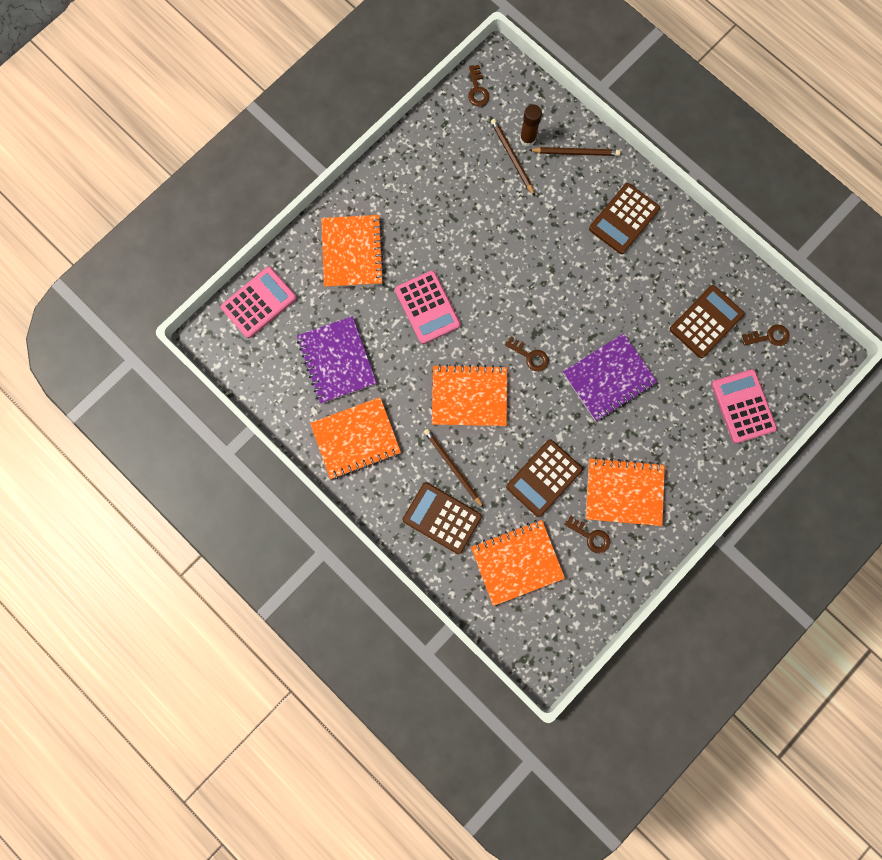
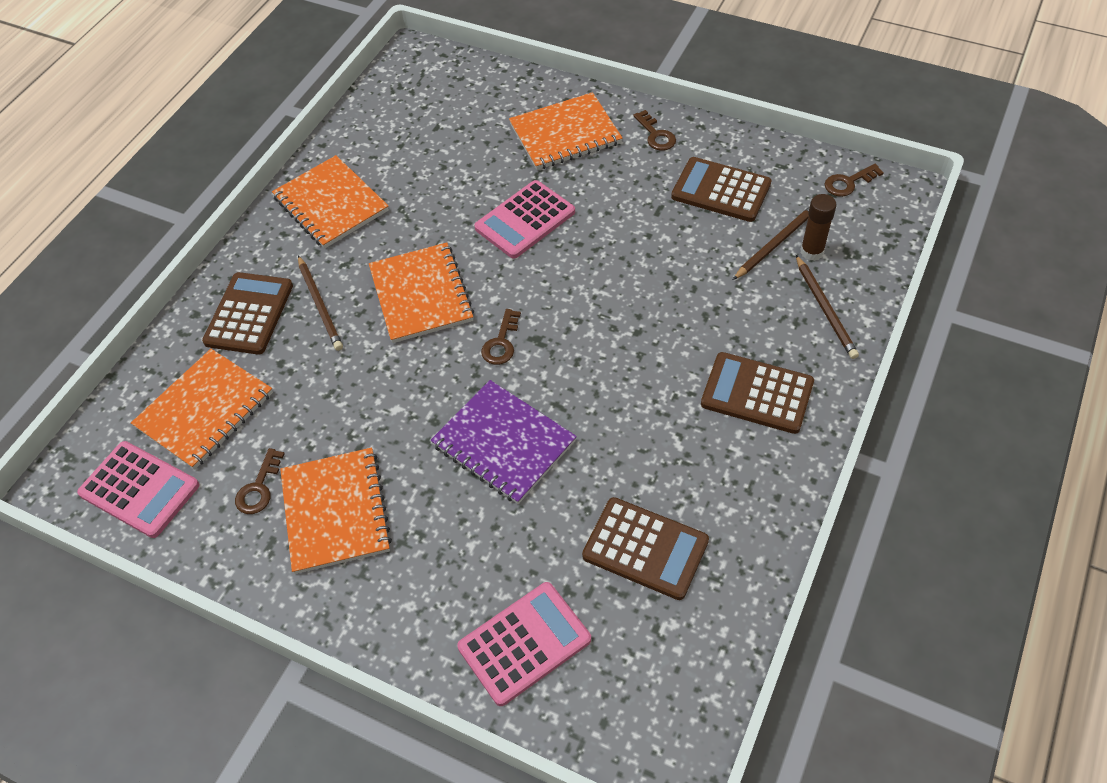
camera: 75 degrees right, 25 degrees down
pink calculator [220,267,297,338] -> pink calculator moved to [77,441,199,538]
purple notebook [297,316,377,404] -> none
brown pencil [424,429,484,508] -> brown pencil turned 120 degrees clockwise [298,255,343,351]
orange notebook [471,520,565,606] -> orange notebook turned 75 degrees clockwise [131,349,273,470]
brown calculator [506,439,583,517] -> brown calculator moved to [671,157,771,222]
brown key [742,324,790,346] -> brown key moved to [633,110,676,151]

